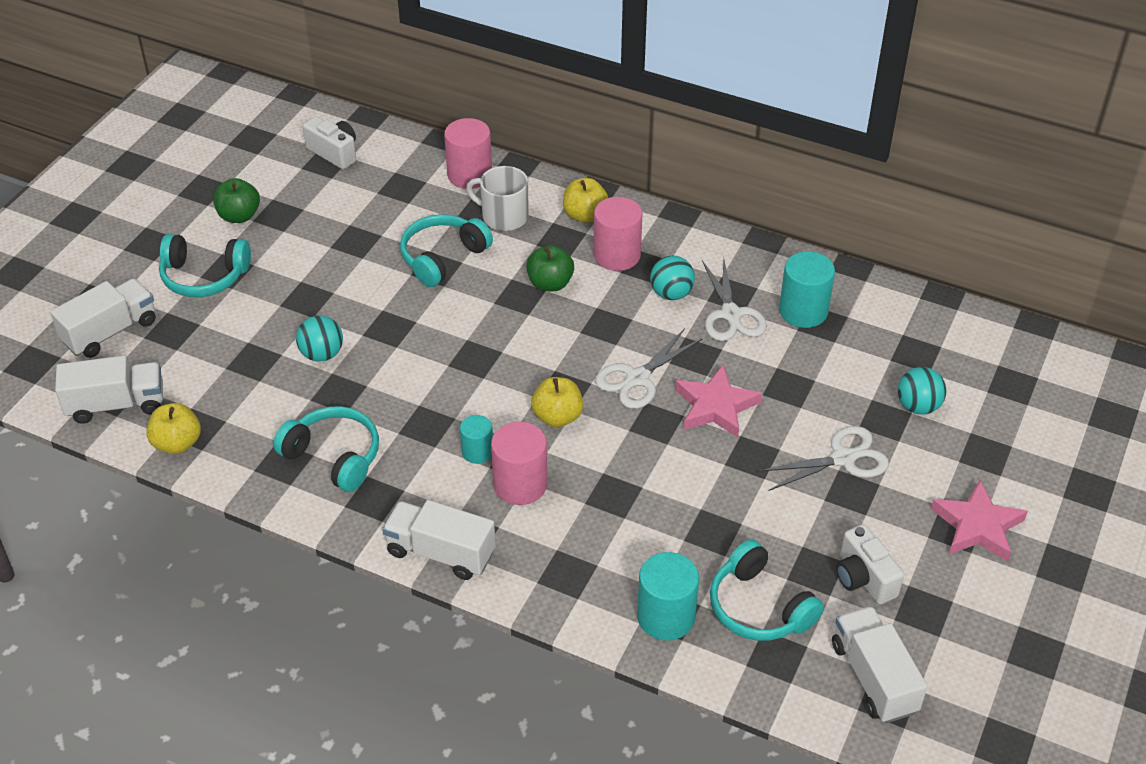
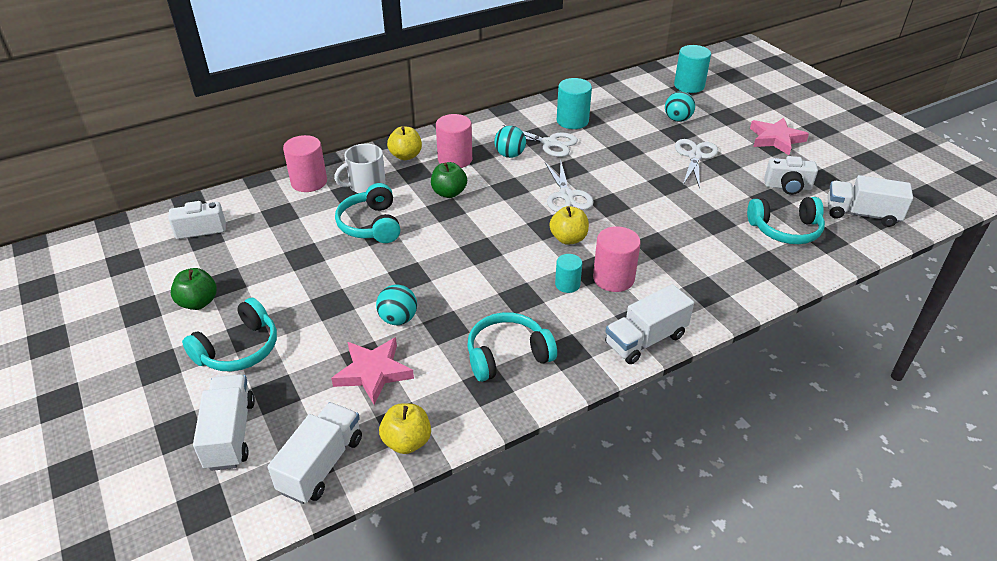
camera: 55 degrees left, 5 degrees down
turquoise cylinder [637,552,699,640] -> turquoise cylinder moved to [674,45,711,93]
pink star [675,365,762,438] -> pink star moved to [331,337,414,405]

